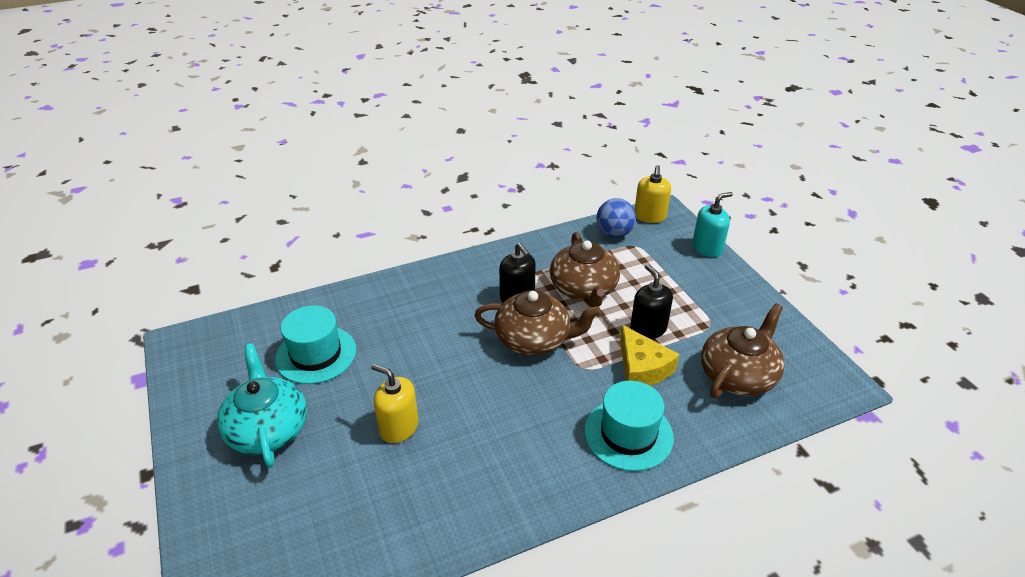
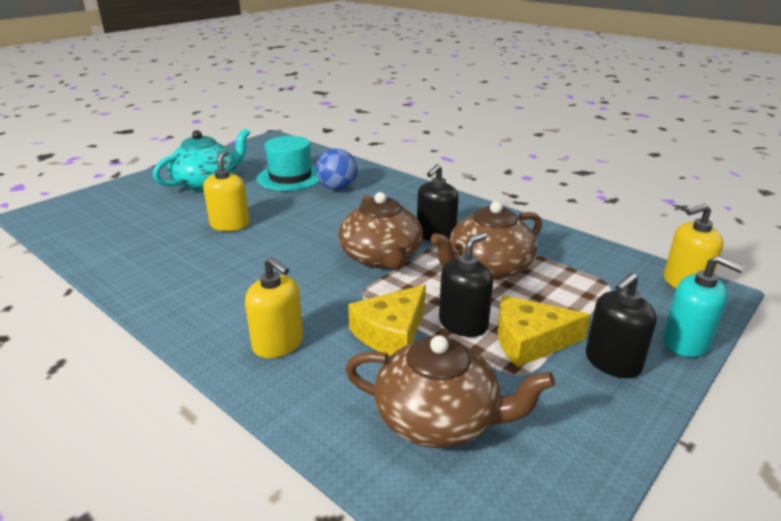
camera: 65 degrees right, 10 degrees down
turquoise hat [584,381,674,471] -> yellow soap dispenser [245,257,303,358]
blue ball [596,198,636,238] -> blue ball moved to [316,149,358,190]
none -> yellow cheese [497,295,591,367]
none -> black soap dispenser [586,273,657,378]

